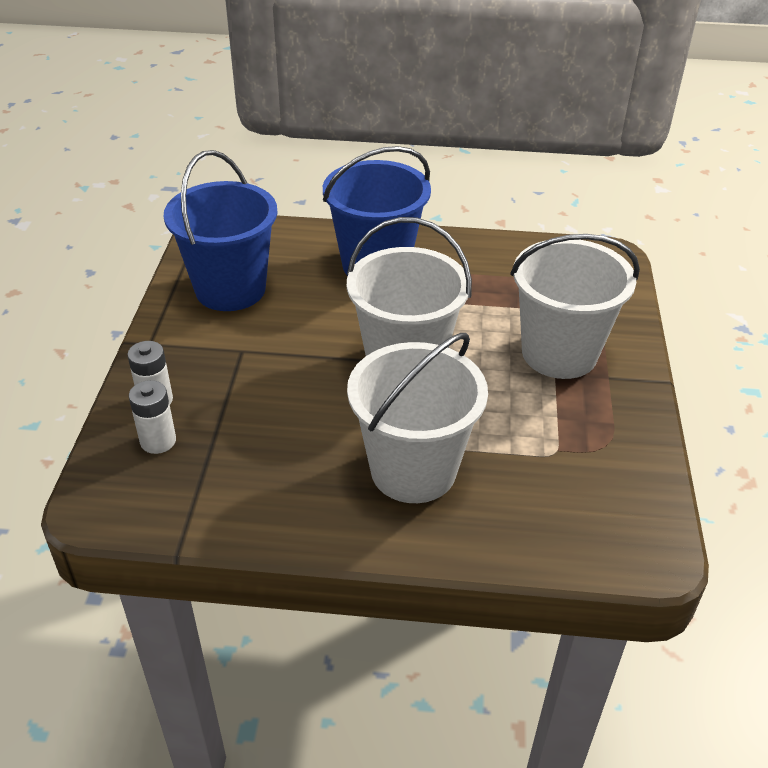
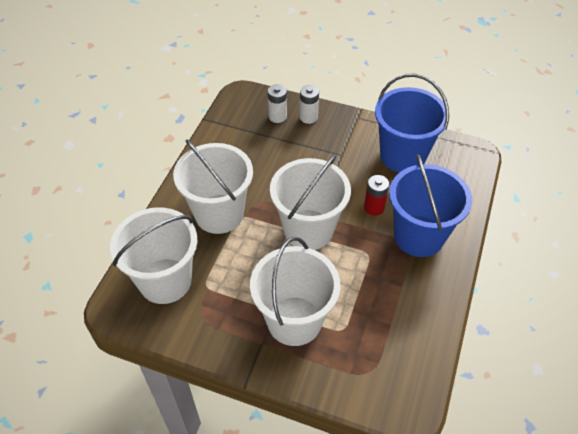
camera: 105 degrees right, 10 degrees up
none -> white bucket [110,207,197,304]
none -> red battery [364,175,389,216]

